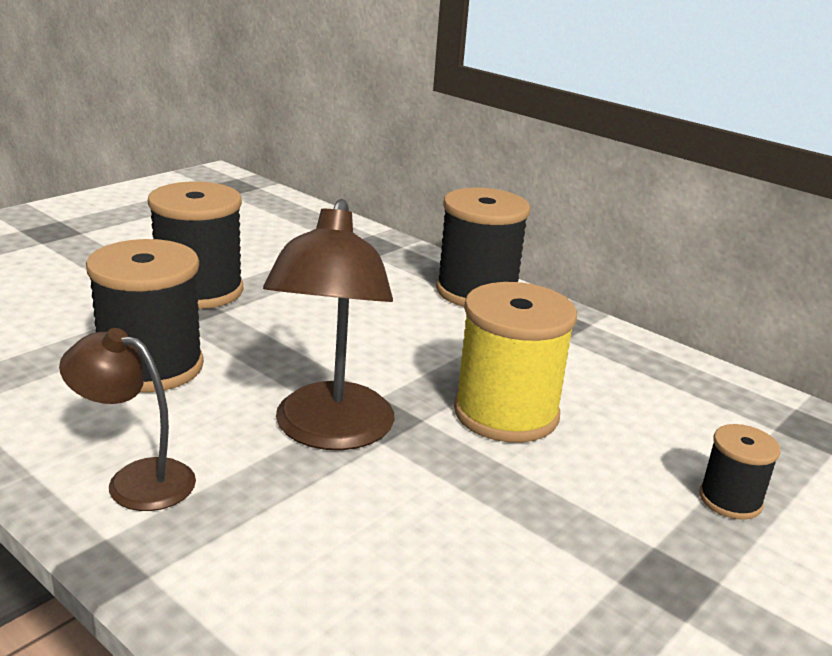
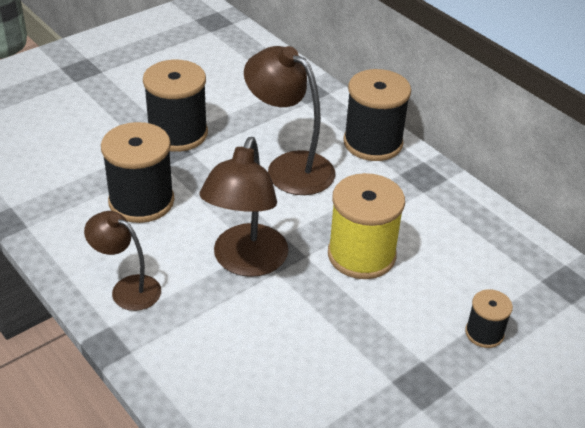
camera: 10 degrees right, 15 degrees up
none -> brown lamp [244,46,335,195]

